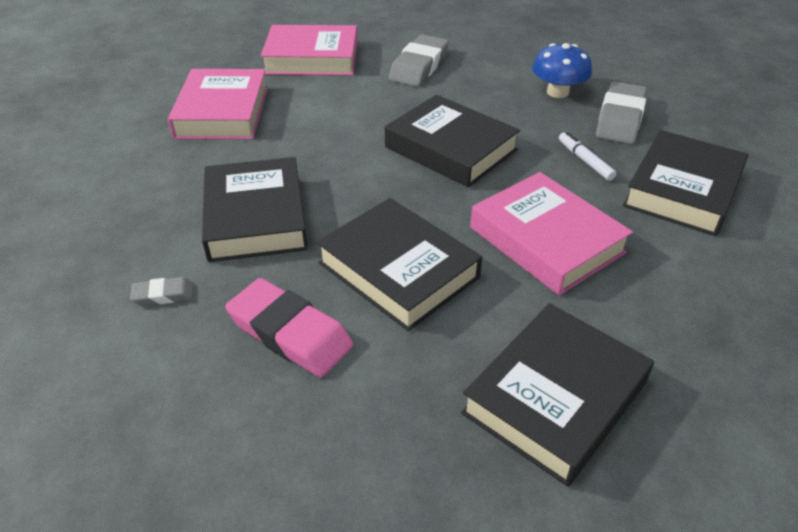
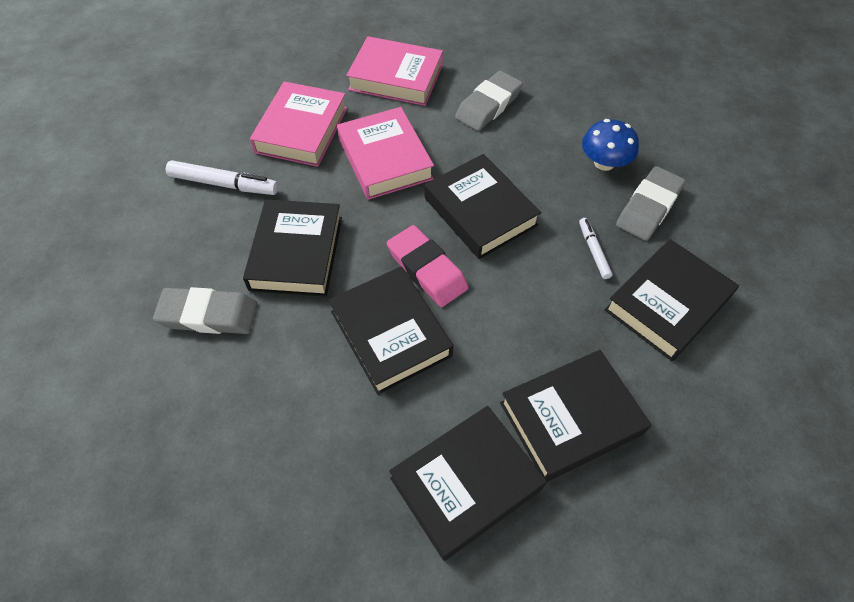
camera: 15 degrees right, 15 degrees up
grey eraser [130,277,194,306] -> grey eraser [153,287,257,334], size x2.04
pink eraser [225,278,354,377] -> pink eraser moved to [387,225,469,307]
pink book [470,172,633,295] -> pink book moved to [337,107,434,200]
none -> white marker [166,160,278,195]
none -> black book [500,350,651,482]

